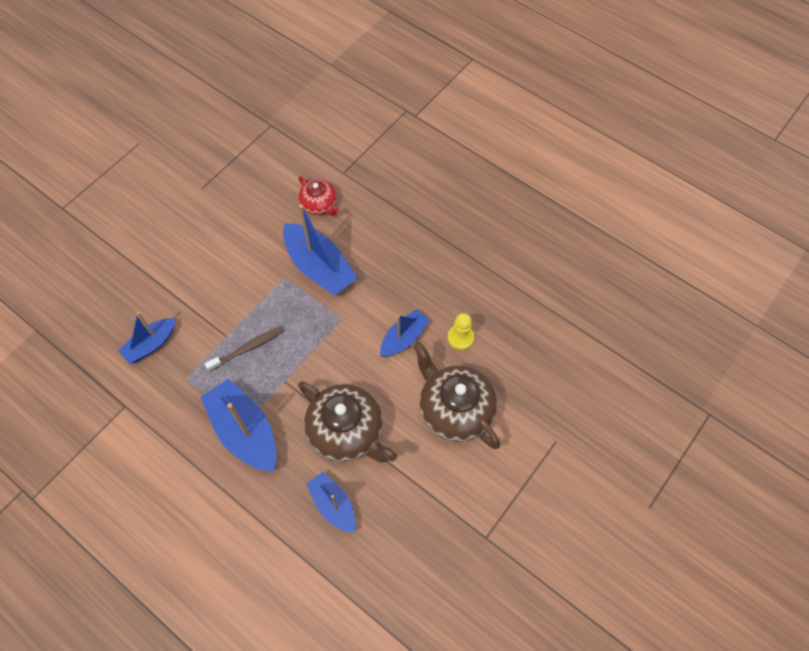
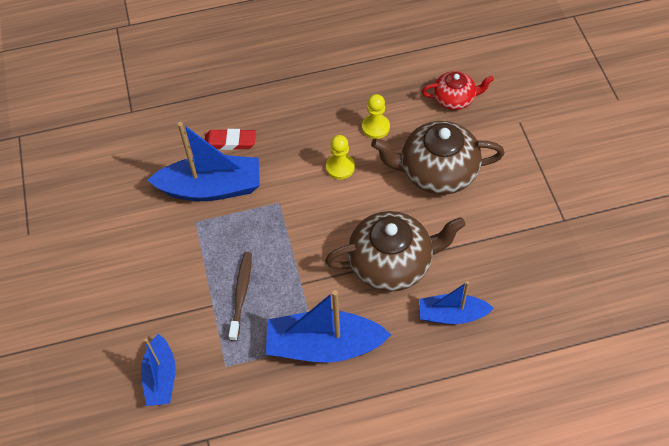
camera: 50 degrees left, 5 degrees down
red teapot [299,176,339,216] -> red teapot moved to [422,71,494,110]
blue boat [380,309,430,357] -> yellow pawn [326,135,355,180]
none -> red eraser [205,129,256,150]

